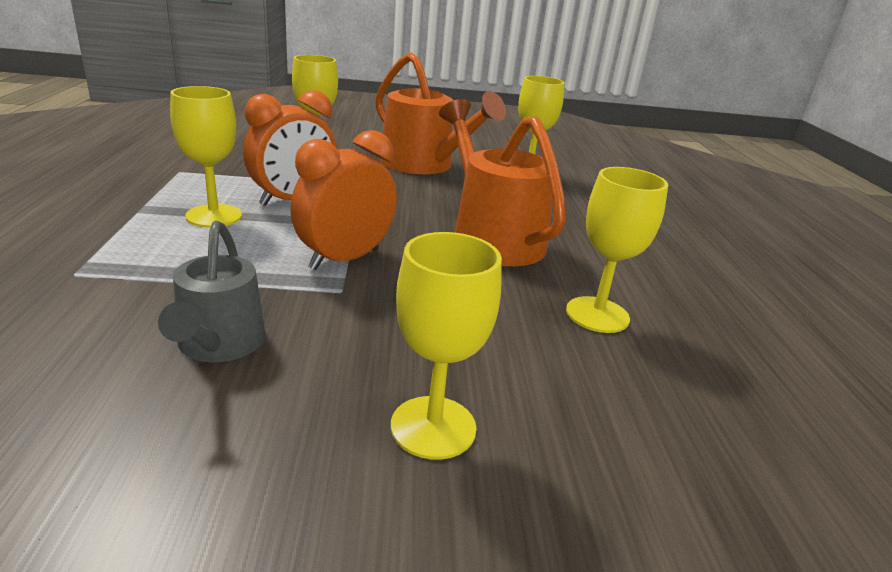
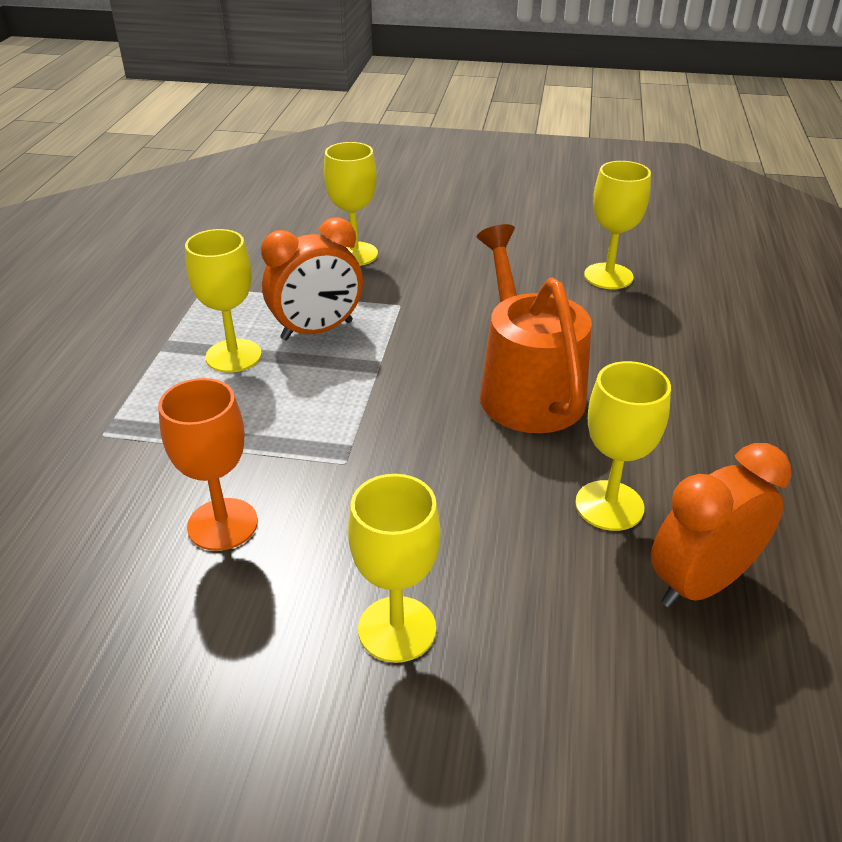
camera: 15 degrees right, 10 degrees up
grey watering can [158,221,265,362] -> orange goblet [158,378,258,551]
orange clock [290,130,397,270] -> orange clock moved to [651,443,791,608]
orange watering can [375,52,506,174] -> none

